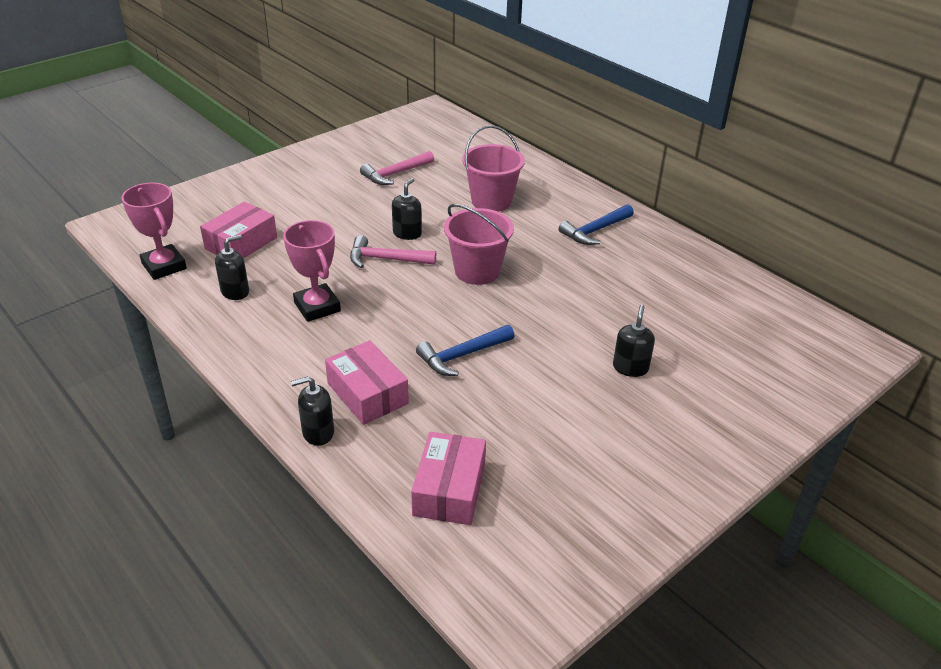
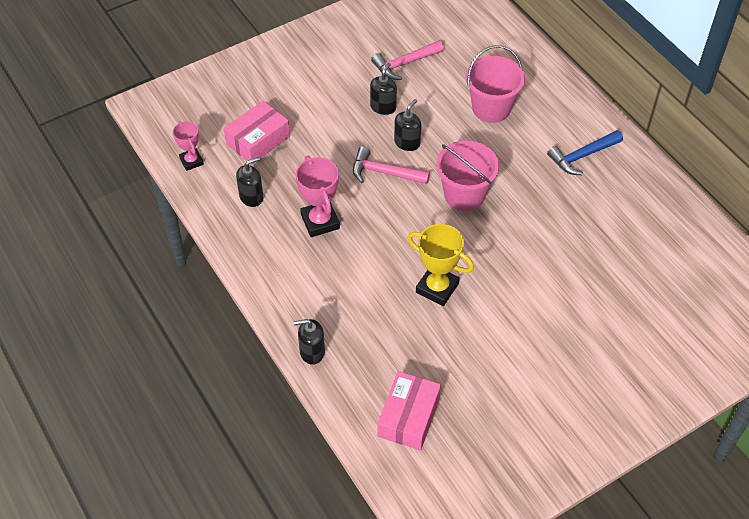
camera: 10 degrees right, 15 degrees up
pink trophy [122,183,187,280] -> pink trophy [173,121,204,171], size x0.63
pink box [325,340,409,425] -> none
blue hammer [416,325,515,376] -> yellow trophy [407,224,474,306]
black soap dispenser [613,305,655,377] -> black soap dispenser moved to [370,63,397,115]

